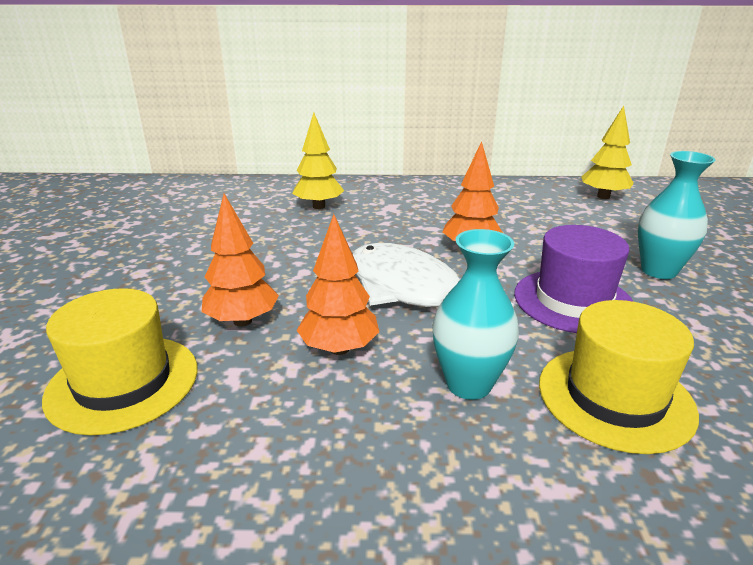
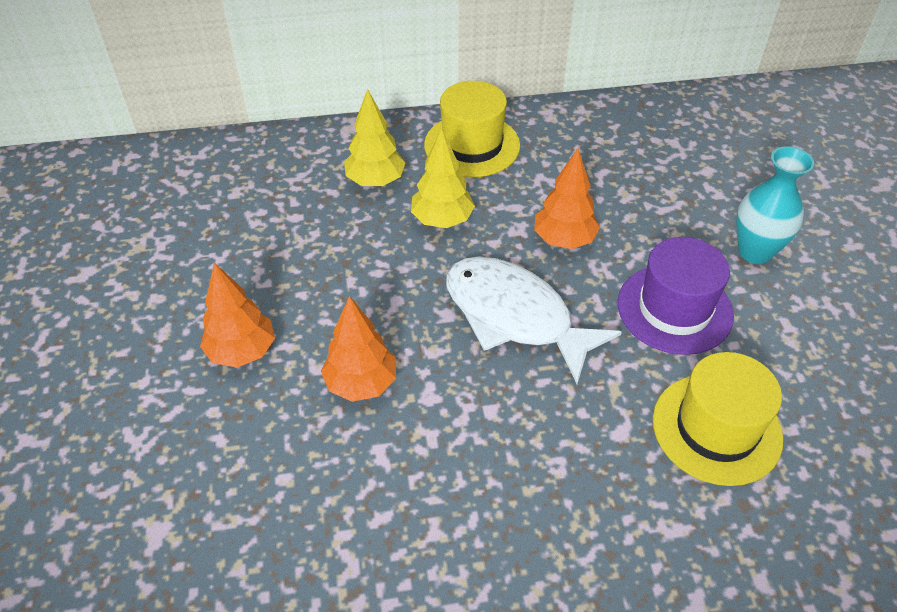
camera: 10 degrees left, 20 degrees up
yellow hat [42,288,198,435] -> yellow hat moved to [424,81,520,177]
orange tree [297,214,379,355] -> orange tree moved to [200,263,275,368]
turquoise vase [432,229,519,400] -> none
yellow tree [581,106,634,199] -> yellow tree moved to [411,128,475,228]

